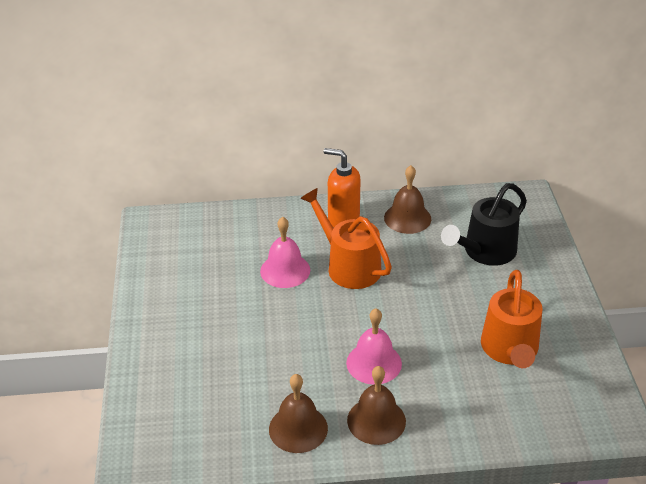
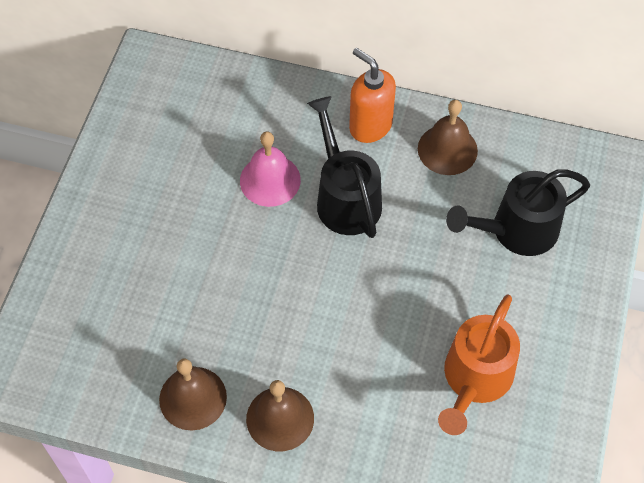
camera: 20 degrees right, 20 degrees up
orange watering can [300,188,392,289] -> black watering can [307,96,382,238]
pink bell [346,309,402,385] -> none

